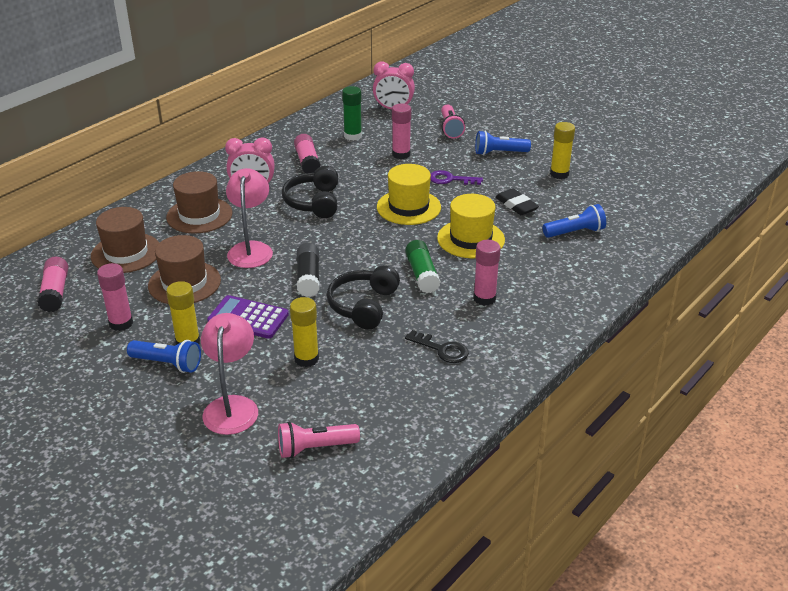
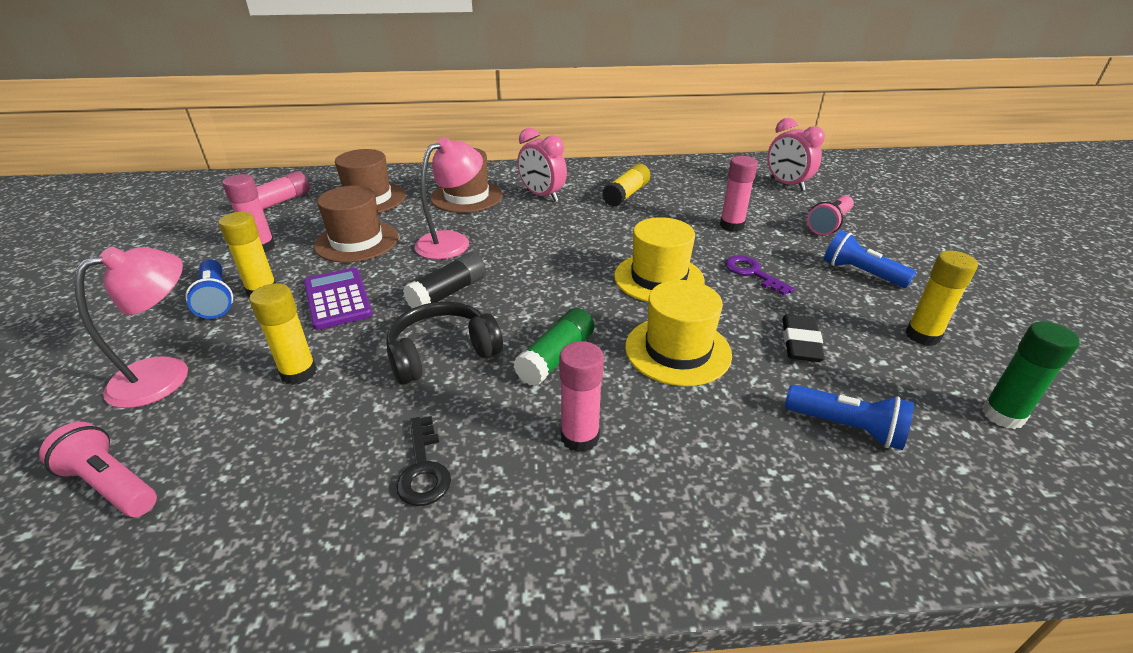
camera: 45 degrees right, 0 degrees up
black headphones [282,166,338,218] -> none
pink glue stick [294,134,321,173] -> yellow glue stick [602,163,650,207]
green glue stick [342,86,362,141] -> green glue stick moved to [982,321,1080,429]

